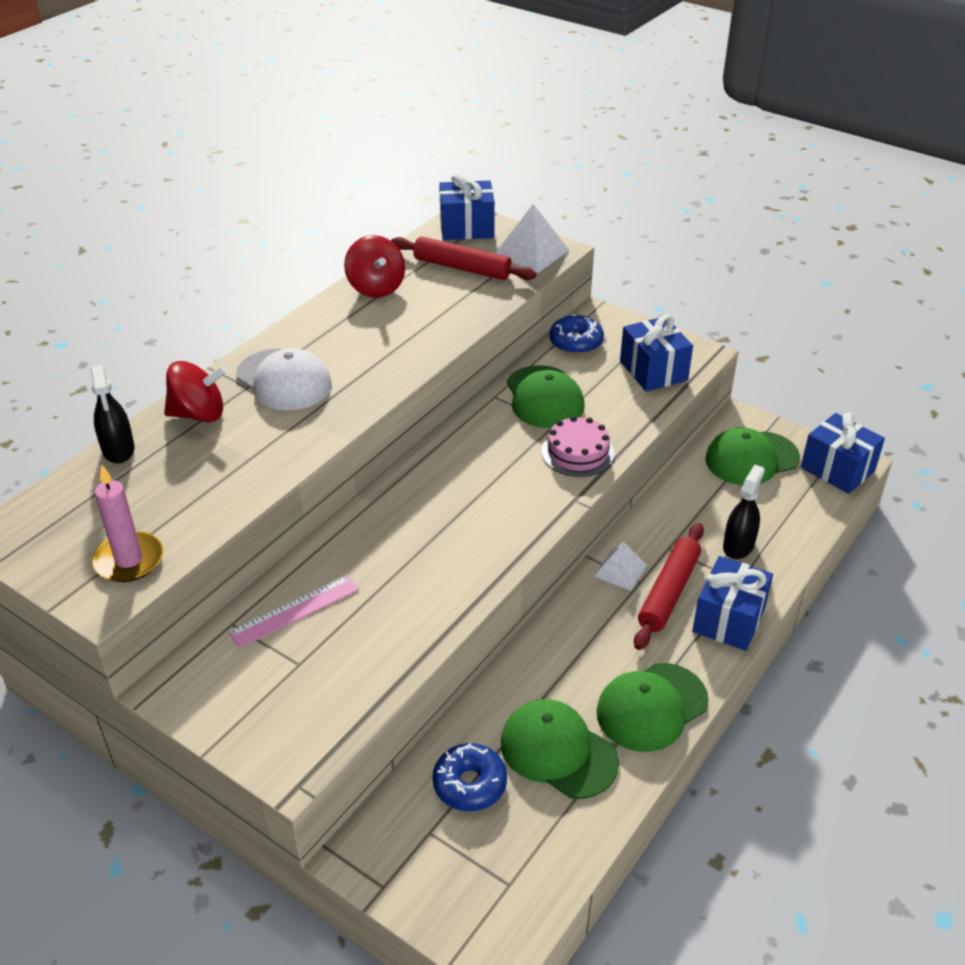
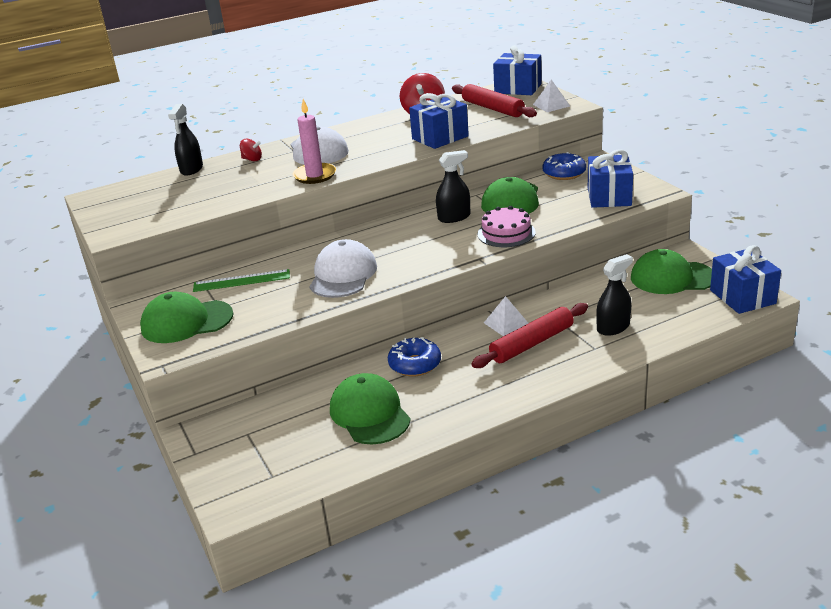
camera: 30 degrees right, 10 degrees down
pink candle [92,464,163,582] -> pink candle moved to [292,99,336,184]
red spinning top [164,361,227,422] -> red spinning top [240,139,262,161], size x0.53
pink ruler [228,575,359,648] -> green ruler [193,269,290,292]
blue donut [432,743,507,811] -> blue donut moved to [388,337,441,376]
white pyramid [495,204,569,273] -> white pyramid [533,80,570,112], size x0.64
green cap [596,663,709,752] -> green cap moved to [140,292,234,343]
blue gift [692,556,773,651] -> blue gift moved to [409,93,469,149]
none -> white cap [309,239,377,298]
none -> black spray bottle [436,150,470,223]

